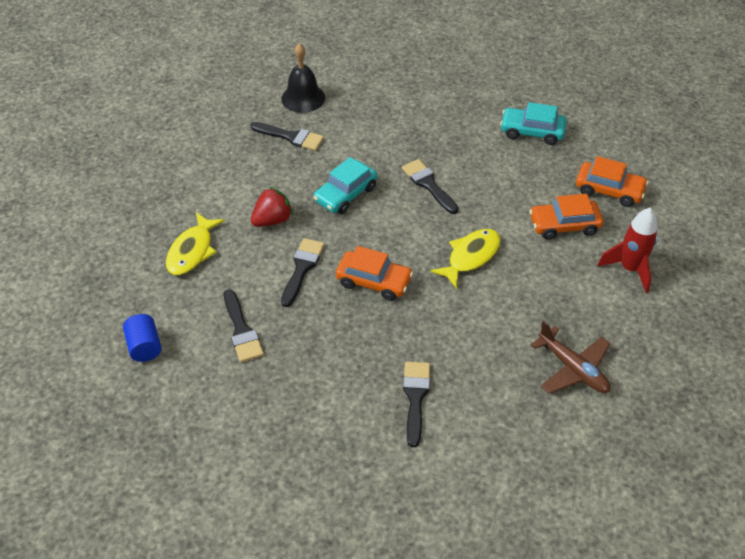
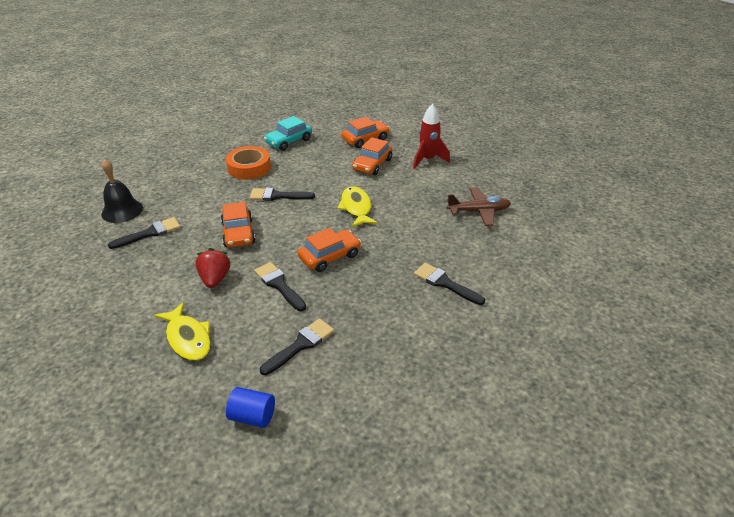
camera: 55 degrees left, 10 degrees down
black brush [224,289,264,362] -> black brush turned 60 degrees counterclockwise [260,318,334,375]
turquoise car [313,157,377,214] -> orange car [221,202,255,247]
none -> orange tape [226,146,271,180]

